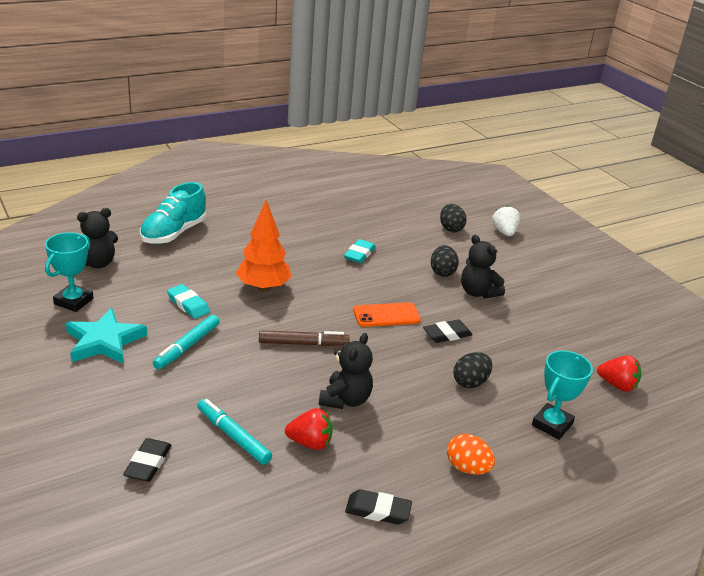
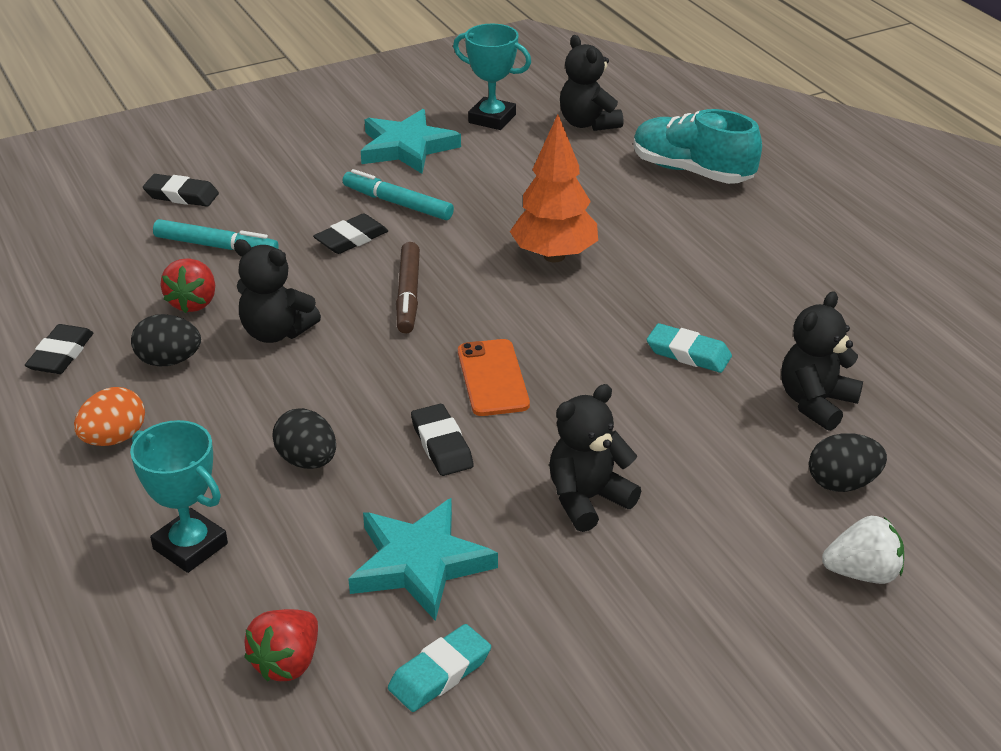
camera: 95 degrees right, 5 degrees up
turquoise eraser [167,284,210,319] -> turquoise eraser moved to [388,624,491,712]
turquoise marker [197,399,272,465] -> turquoise marker turned 60 degrees clockwise [153,219,279,250]
black egg [431,245,459,277] -> black egg moved to [131,314,201,366]
none -> black eraser [313,214,388,254]
none -> turquoise star [348,498,498,621]
none -> black teddy bear [781,291,863,431]

